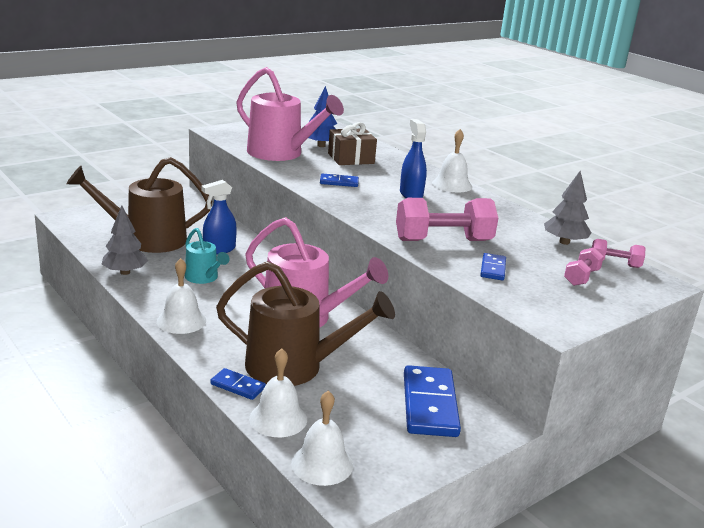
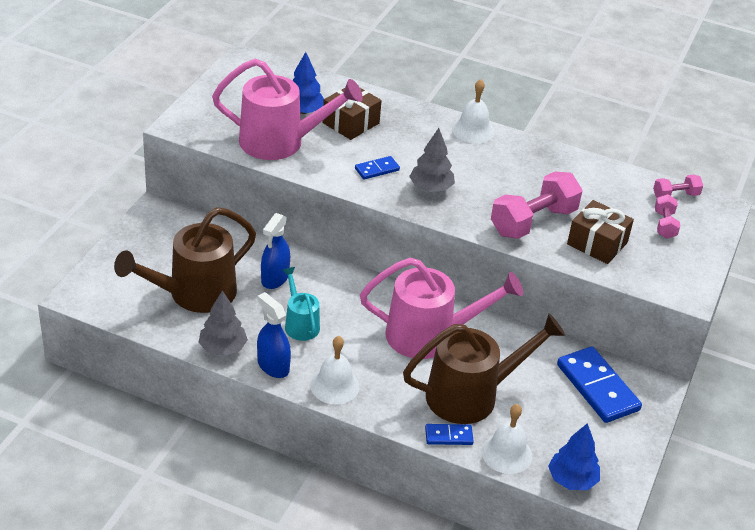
camera: 30 degrees left, 15 degrees up
turquoise watering can [185,228,230,284] -> turquoise watering can turned 135 degrees counterclockwise [282,267,320,341]
white bell [291,391,353,486] -> blue tree [548,423,600,490]
blue spray bottle [400,119,427,198] -> blue spray bottle moved to [257,292,291,378]
blue domino [480,253,506,280] -> brown gift [567,200,634,264]
grey tree [544,171,592,245] -> grey tree moved to [409,128,455,192]

